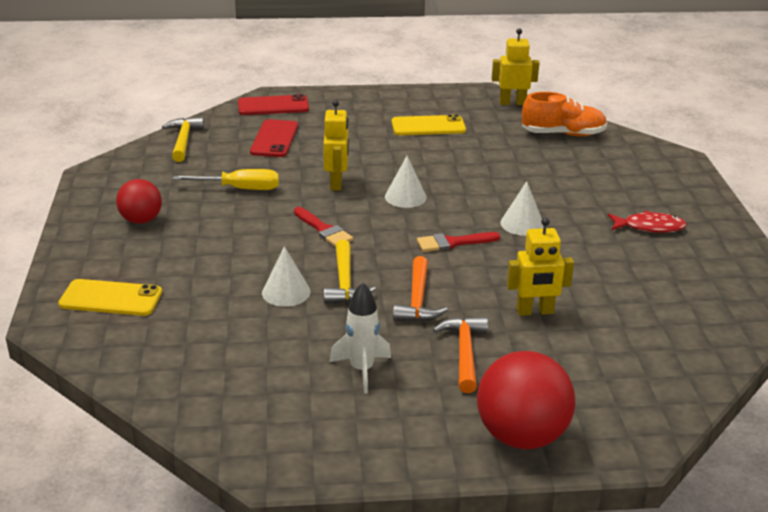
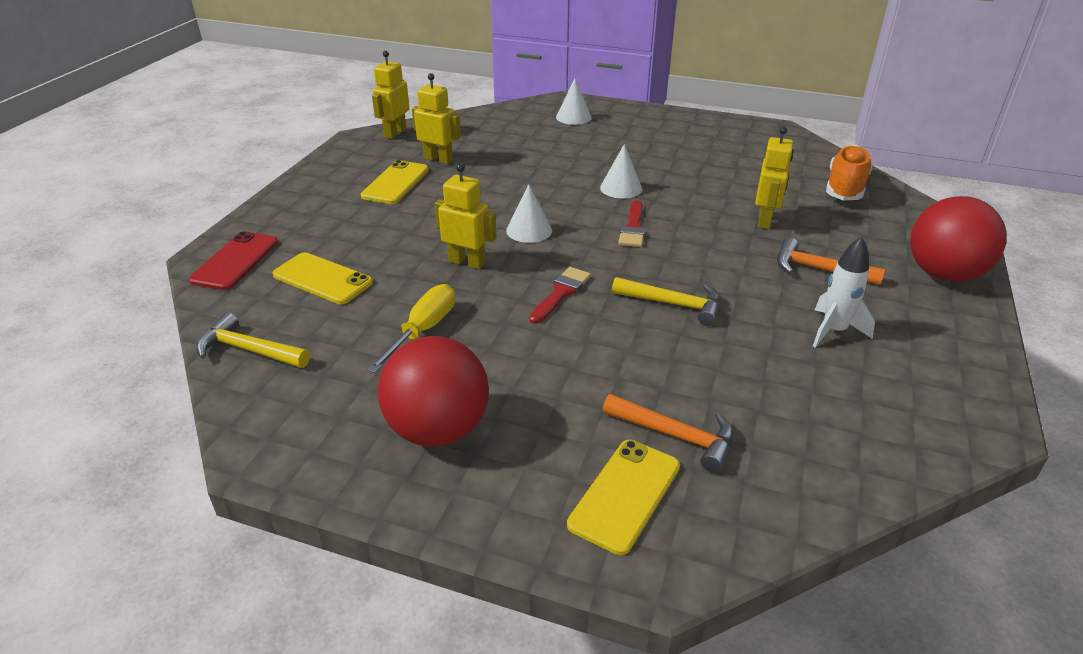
camera: 65 degrees left, 5 degrees up
red ball [116,179,162,224] -> red ball [378,336,489,447], size x1.64
red phone [250,119,298,157] -> yellow phone [273,252,373,304]
white cone [262,246,310,307] -> white cone moved to [556,78,592,125]
red brush [294,207,353,246] -> red brush turned 45 degrees counterclockwise [529,267,591,324]
orange hammer [393,256,448,322] -> orange hammer moved to [603,394,734,473]
orange shoe [522,92,607,136] -> orange shoe moved to [826,145,872,200]
red fish [608,211,687,233] -> none
none -> yellow robot [412,73,461,164]

